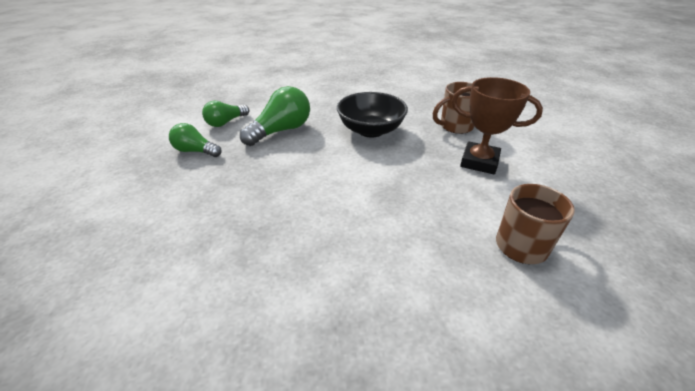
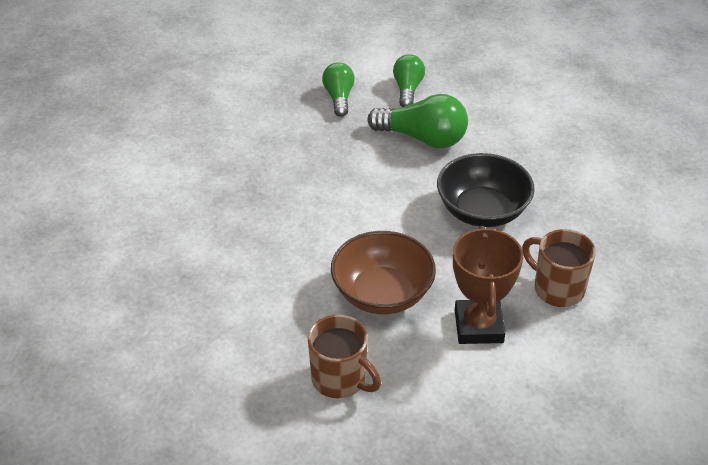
camera: 65 degrees right, 5 degrees up
green light bulb [202,101,250,127] -> green light bulb turned 75 degrees clockwise [393,54,425,107]
none -> brown bowl [331,231,436,314]

